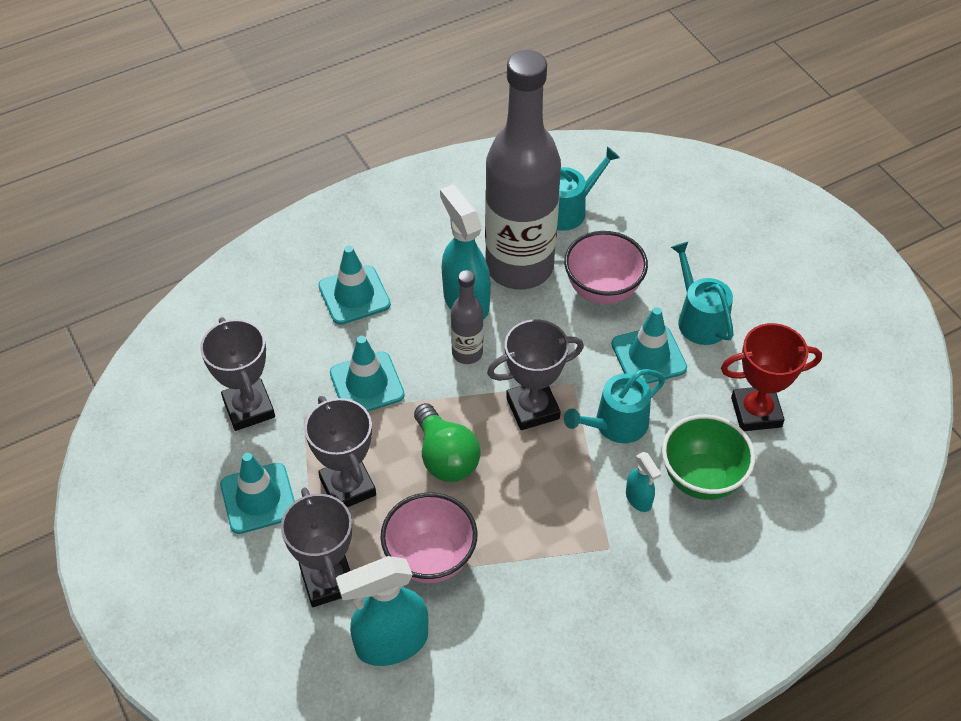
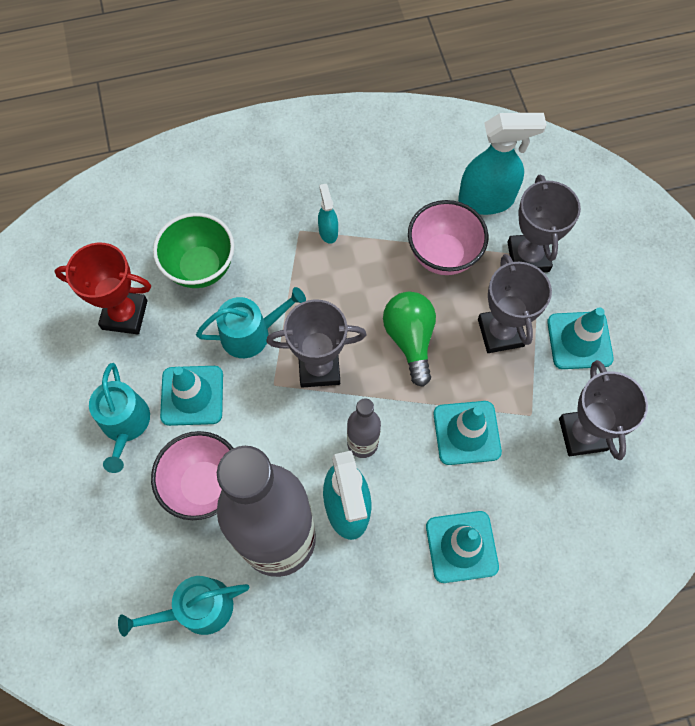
camera: 165 degrees left, 15 degrees up
turquoise spray bottle [626,452,661,512] -> turquoise spray bottle moved to [318,184,338,244]

